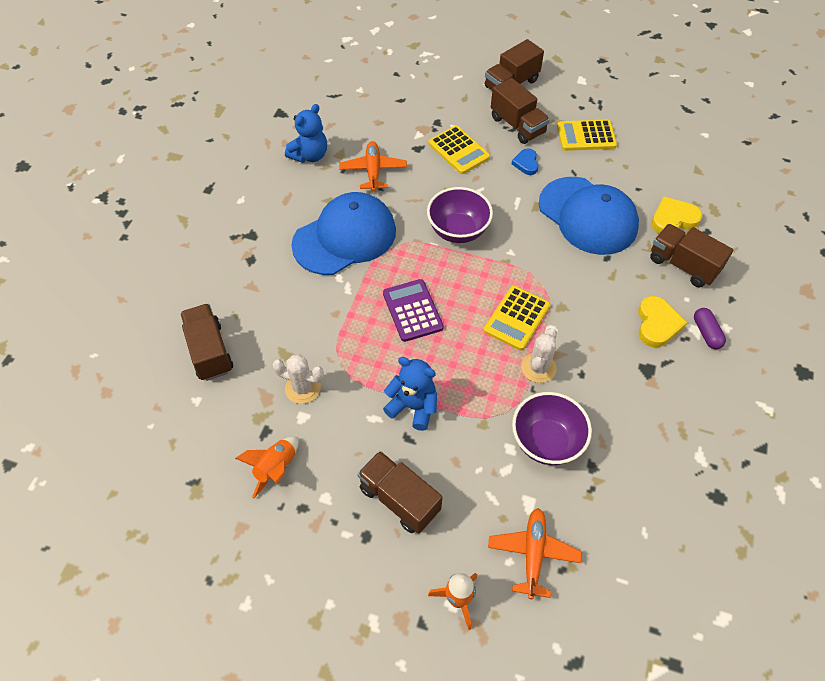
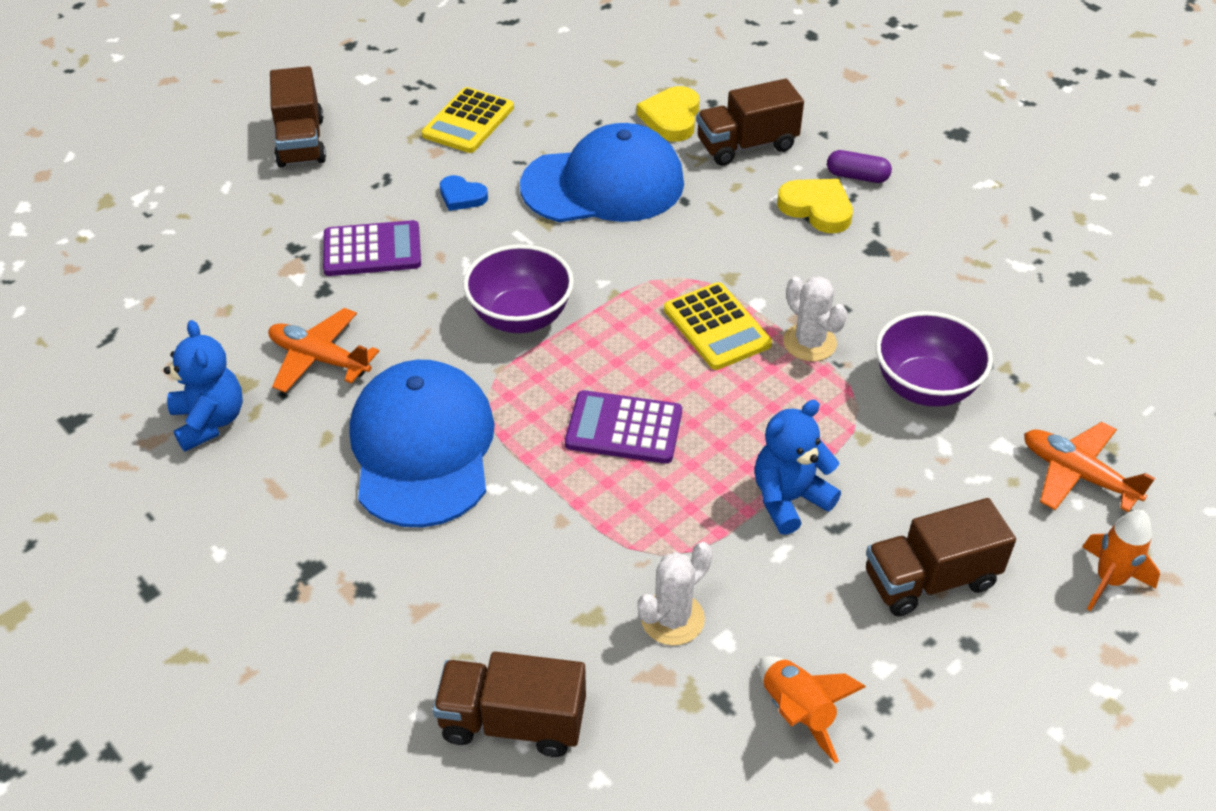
camera: 60 degrees left, 10 degrees down
yellow calculator [428,126,490,174] -> purple calculator [323,220,421,276]
brown truck [491,78,550,144] -> none

